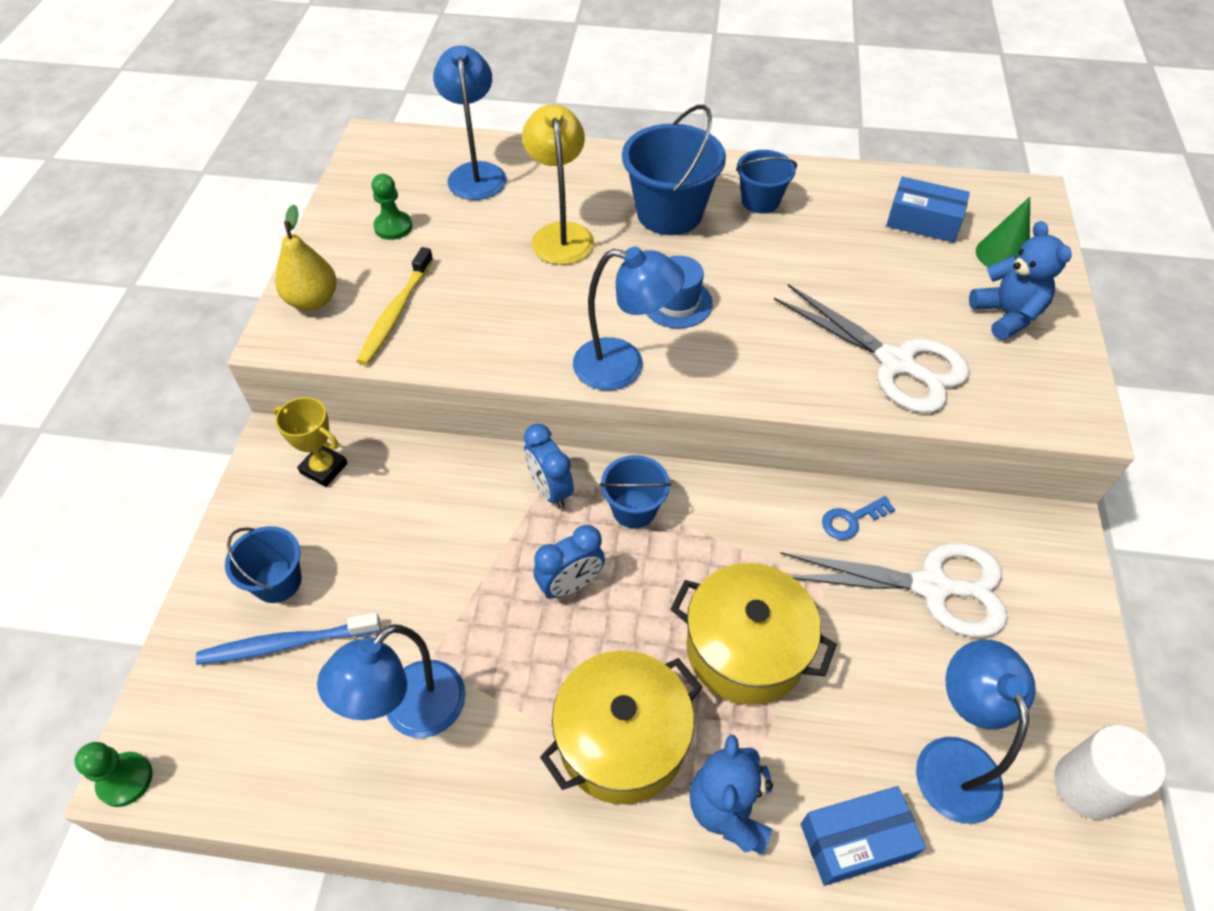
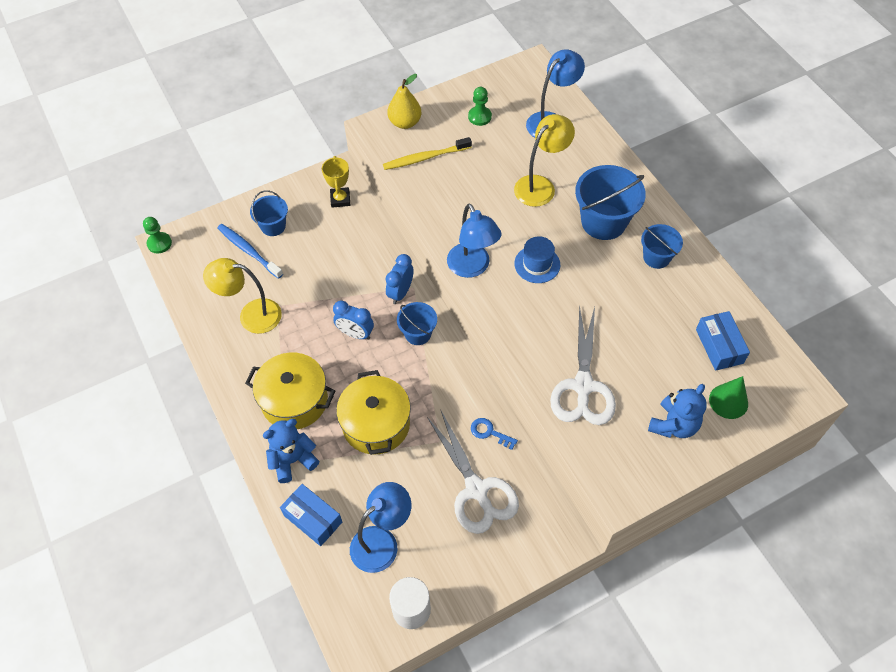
camera: 55 degrees right, 5 degrees up
blue lamp [317,624,466,738] -> yellow lamp [203,258,282,334]

